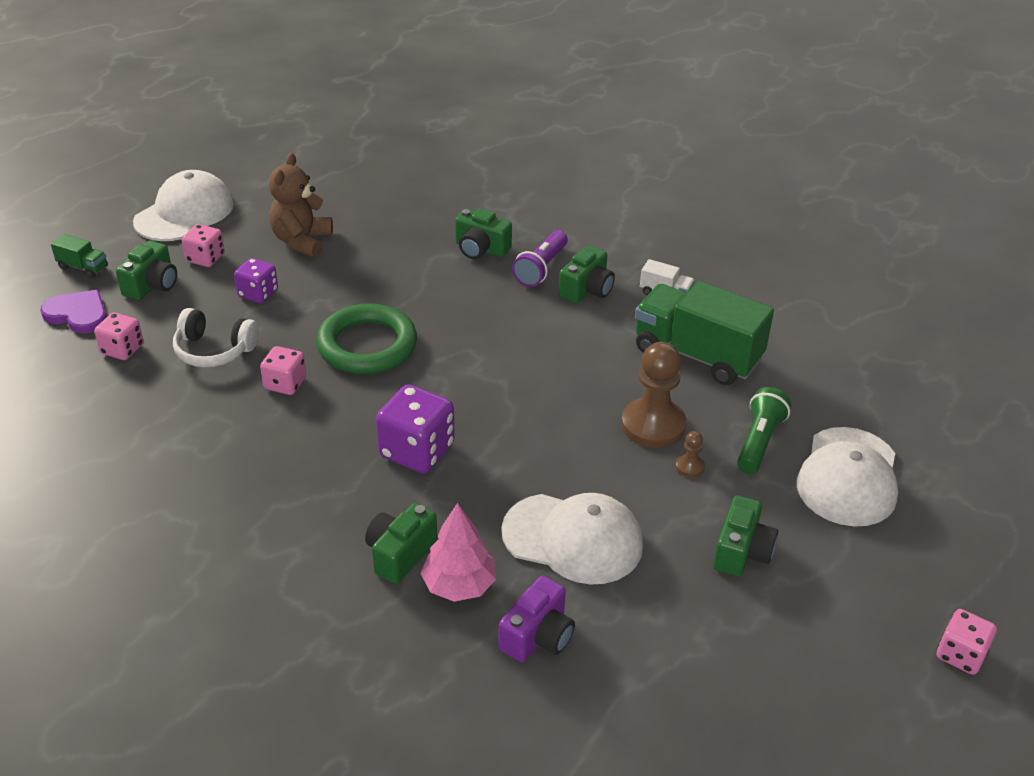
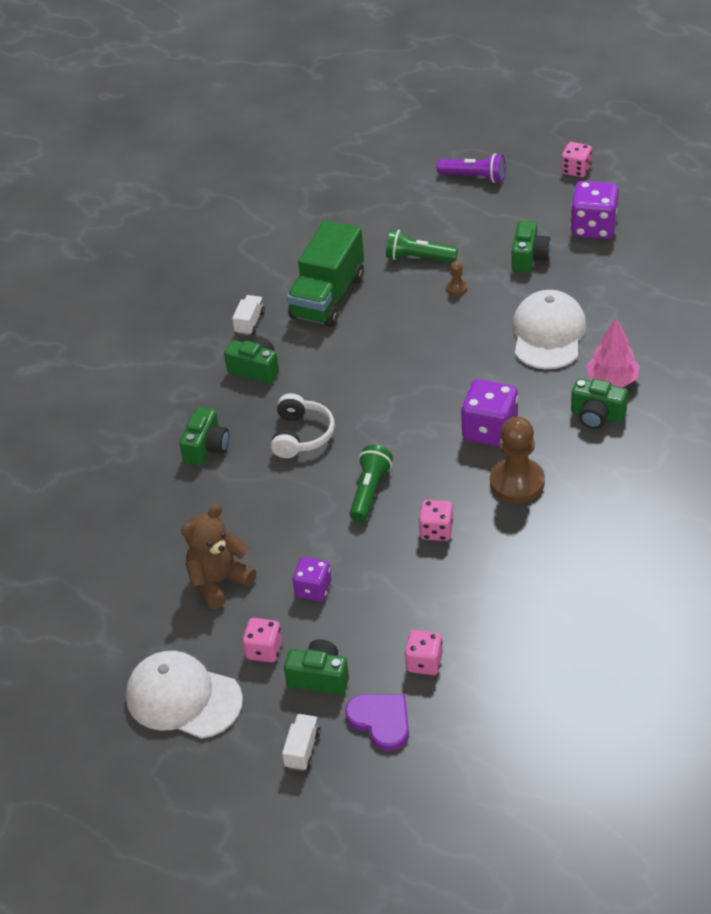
camera: 95 degrees left, 5 degrees up
purple heart [40,290,107,333] -> purple heart turned 120 degrees clockwise [345,694,409,751]
green truck [51,234,108,278] -> white truck [282,714,321,771]
white headphones [173,308,259,367] -> white headphones moved to [271,393,335,458]
brown teddy bear [269,153,333,258] -> brown teddy bear turned 135 degrees clockwise [181,504,256,609]
green ring [316,303,417,374] -> green flashlight [350,445,393,522]
purple camera [498,576,575,662] -> none
purple flashlight [512,230,568,287] -> purple flashlight moved to [437,153,505,183]
brown pawn [621,342,687,448] -> brown pawn moved to [490,417,545,503]
green camera [713,495,778,577] -> green camera turned 90 degrees clockwise [512,221,551,272]
white cap [797,427,898,527] -> none
none -> purple dice [570,181,619,239]

